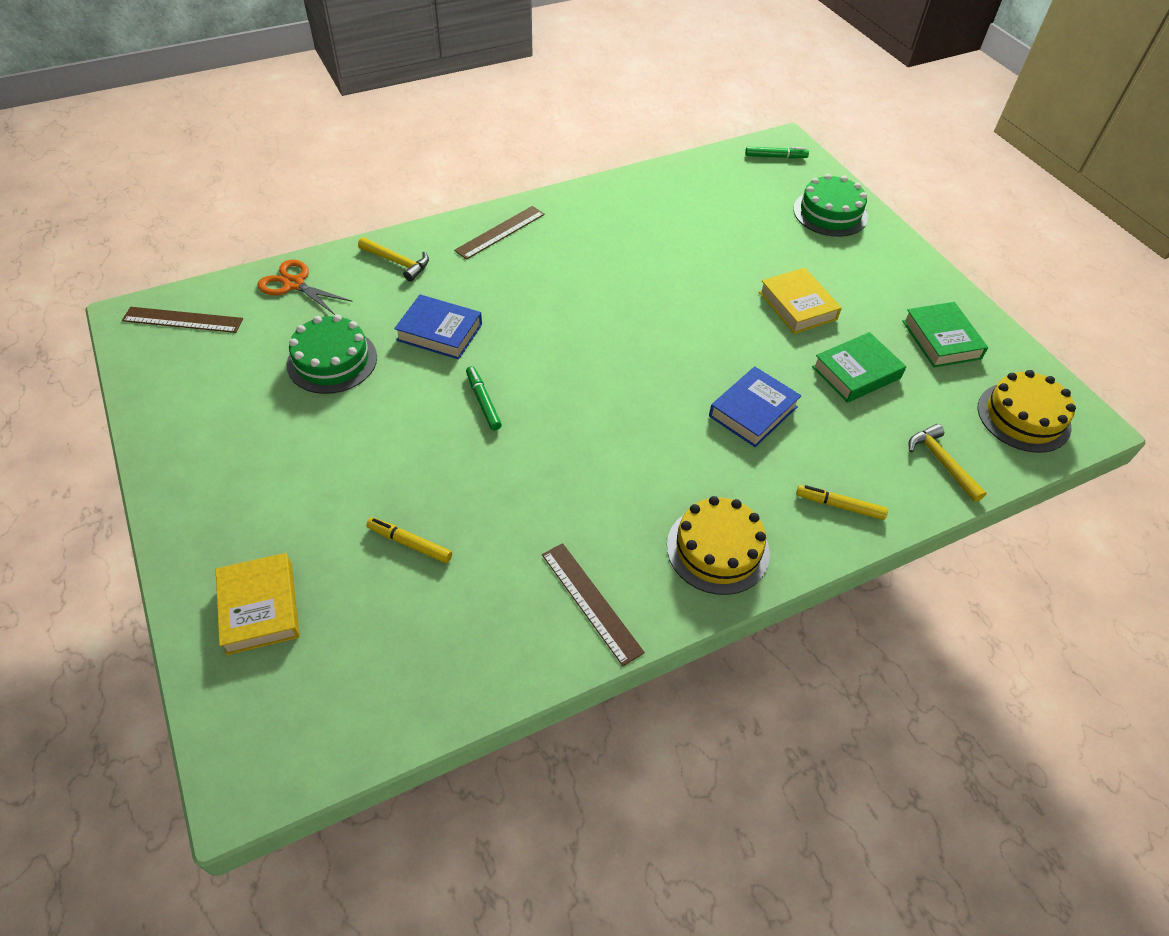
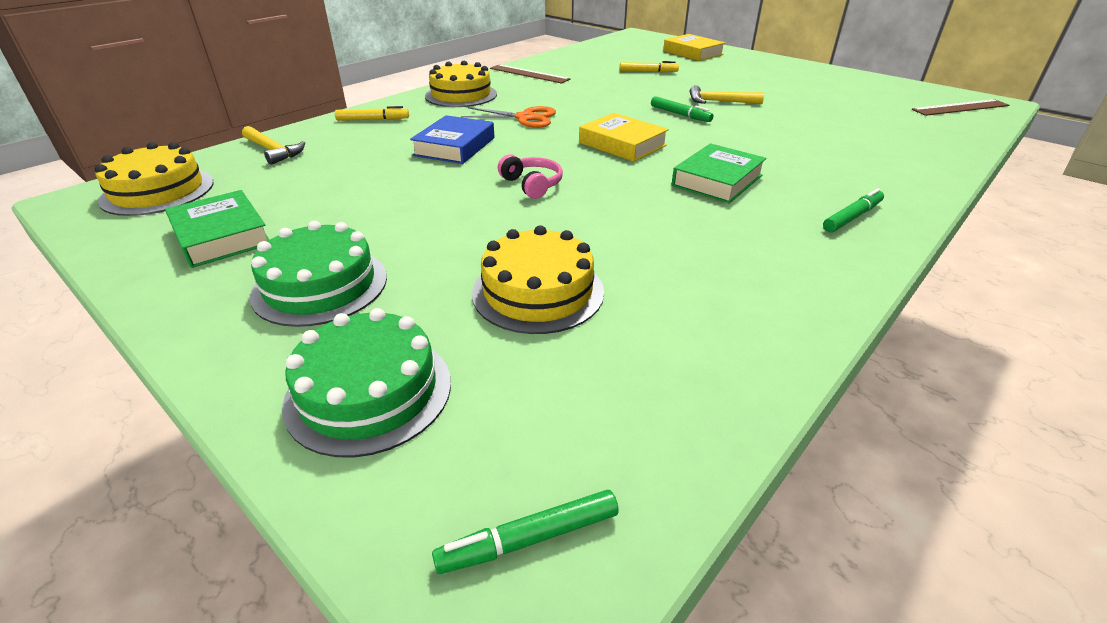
camera: 160 degrees right, 15 degrees down
orange scissors [257,260,353,315] -> orange scissors moved to [461,106,556,128]
green cake [286,315,377,394] -> green cake moved to [250,221,387,327]
yellow hammer [358,237,429,282] -> yellow hammer moved to [690,85,764,104]
blue book [394,295,482,360] -> none
brown ruler [454,206,545,260] -> green marker [823,188,884,232]
yellow book [759,268,842,334] -> yellow book moved to [579,113,669,162]
green book [812,332,906,403] -> green book moved to [672,143,766,204]
none -> yellow cake [472,225,604,334]
none -> pink headphones [498,154,563,199]

